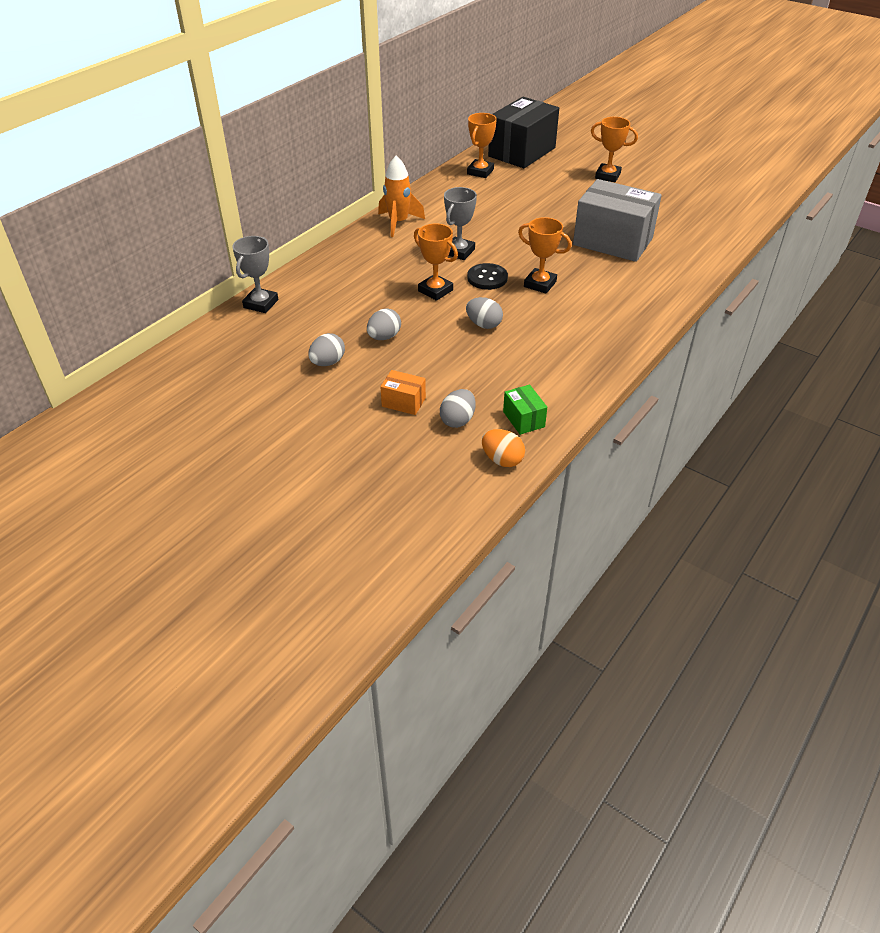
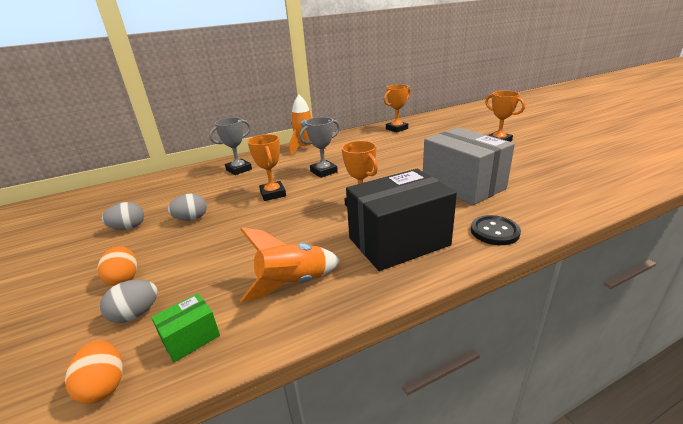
camera: 30 degrees right, 15 degrees down
grey trophy [232,236,278,313] -> grey trophy moved to [209,117,252,175]
orange box [380,370,426,415] -> orange egg [97,246,137,286]
grey egg [466,297,503,329] -> none
black button [467,263,508,290] -> black button moved to [471,215,521,245]
black box [488,97,559,168] -> black box moved to [346,169,457,271]
green box [503,385,547,435] -> green box turned 45 degrees clockwise [151,293,220,362]
none -> orange rocket [240,228,340,302]

